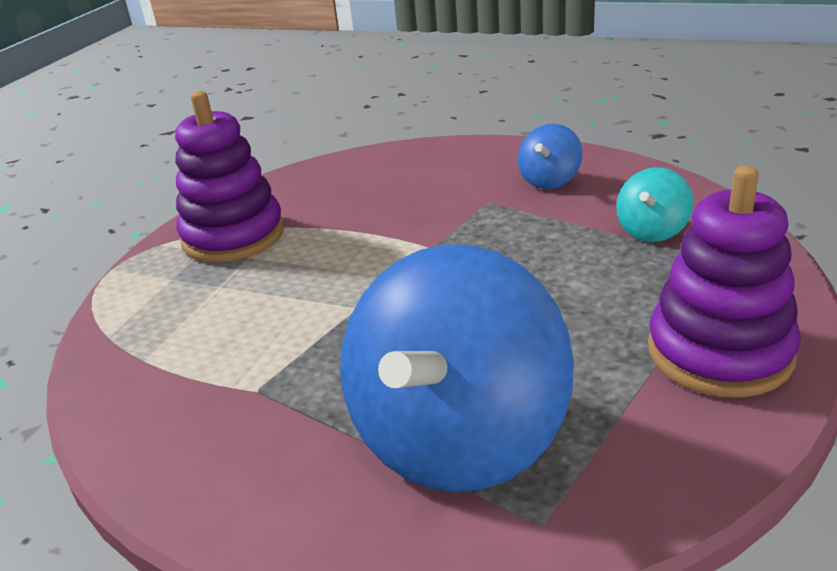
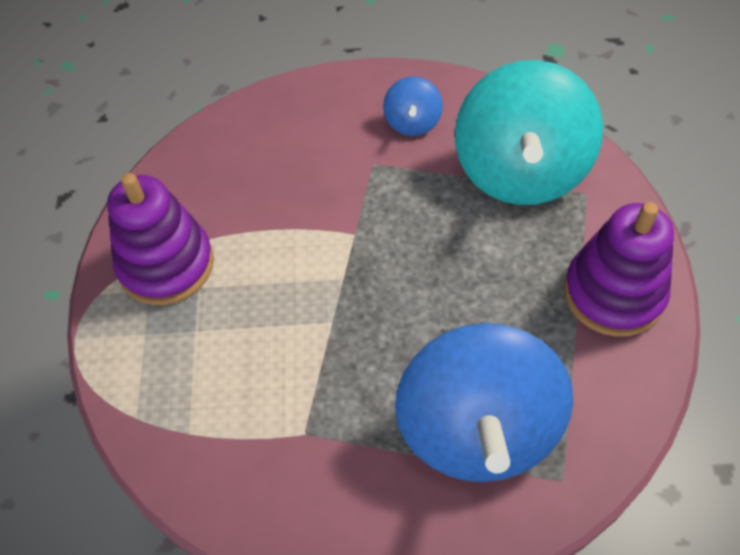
camera: 25 degrees left, 25 degrees up
turquoise spinning top [616,167,693,242] -> turquoise spinning top [455,60,603,205], size x2.27

